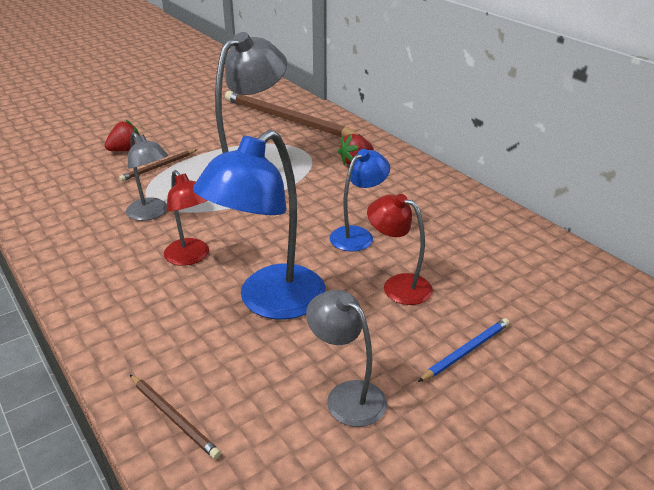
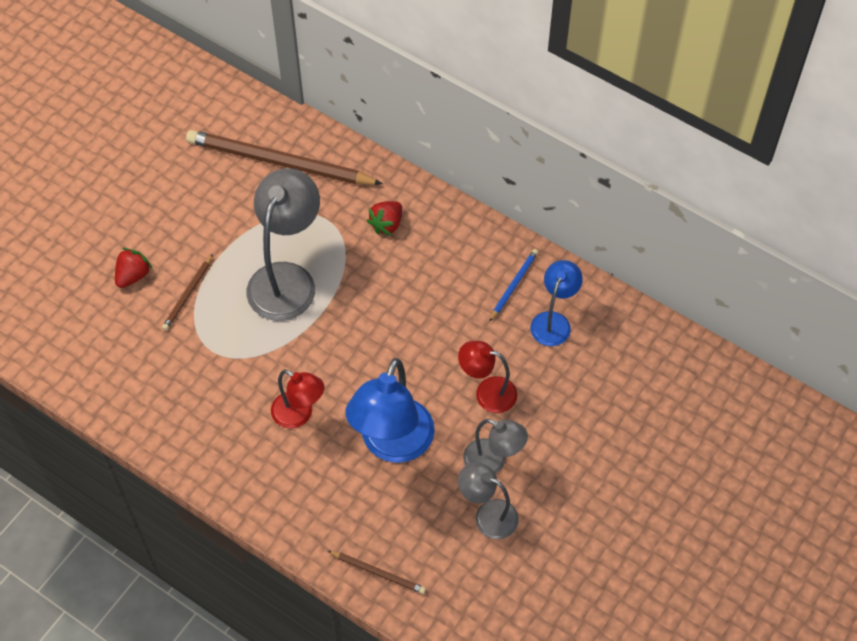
camera: 20 degrees left, 25 degrees up
grey lamp [126,132,168,221] -> grey lamp moved to [463,419,528,474]
blue lamp [329,149,390,252] -> blue lamp moved to [530,260,583,346]
blue pencil [418,318,509,382] -> blue pencil moved to [489,249,538,322]

